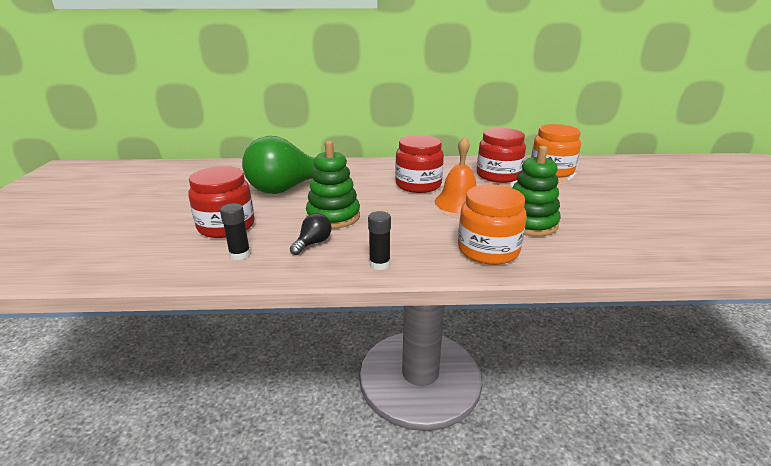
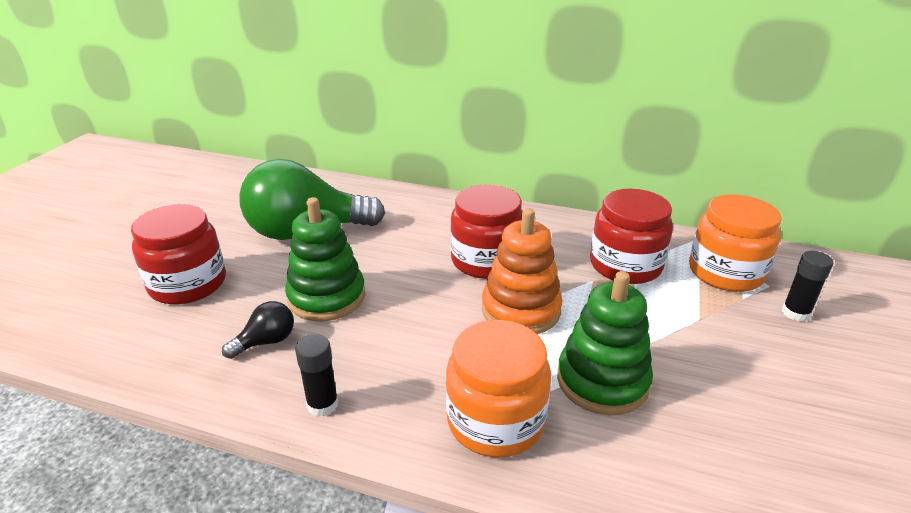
camera: 20 degrees right, 5 degrees up
black glue stick [220,203,250,260] -> black glue stick moved to [782,251,833,322]
orange bell [435,136,476,214] -> orange stacking toy [482,208,563,334]

